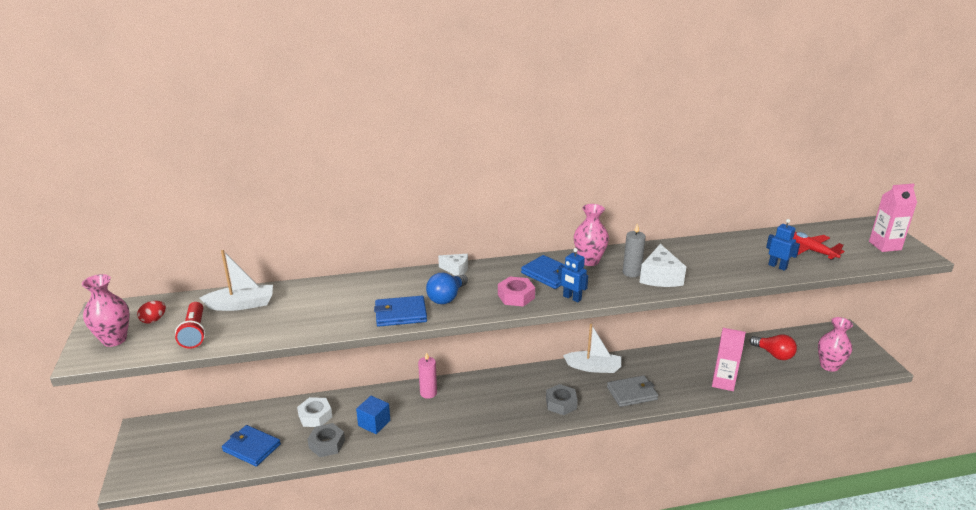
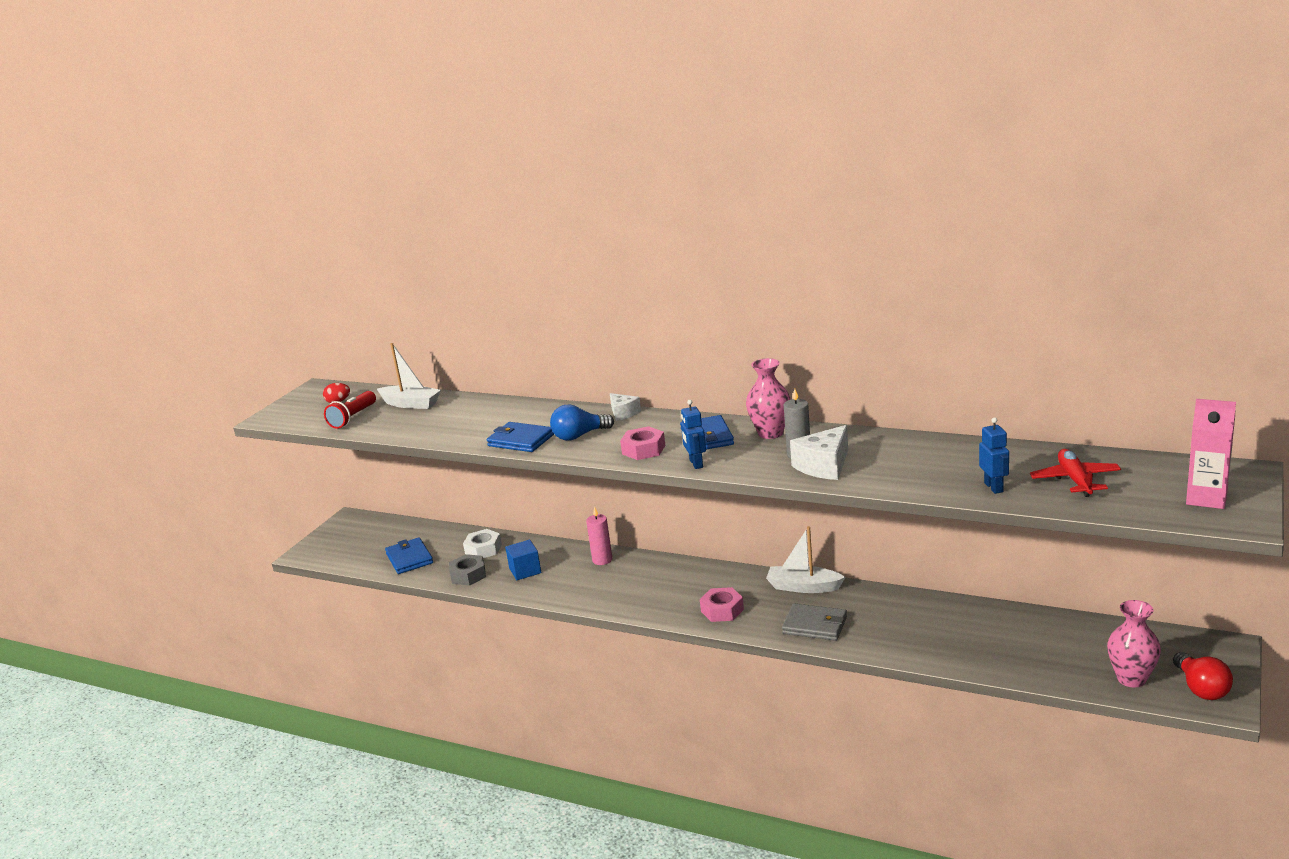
camera: 40 degrees right, 5 degrees down
pink vase [82,274,130,347] -> none
grey nut [546,384,578,415] -> pink nut [700,587,744,622]
white boat [563,324,621,373] -> white boat turned 150 degrees clockwise [766,526,845,593]
pink carton [712,328,746,391] -> none
red light bulb [749,334,797,360] -> red light bulb moved to [1173,652,1233,700]

